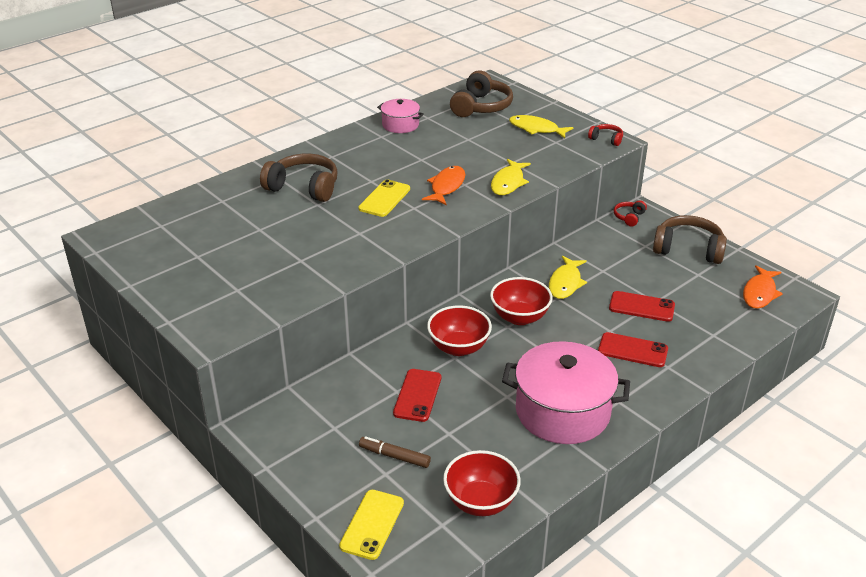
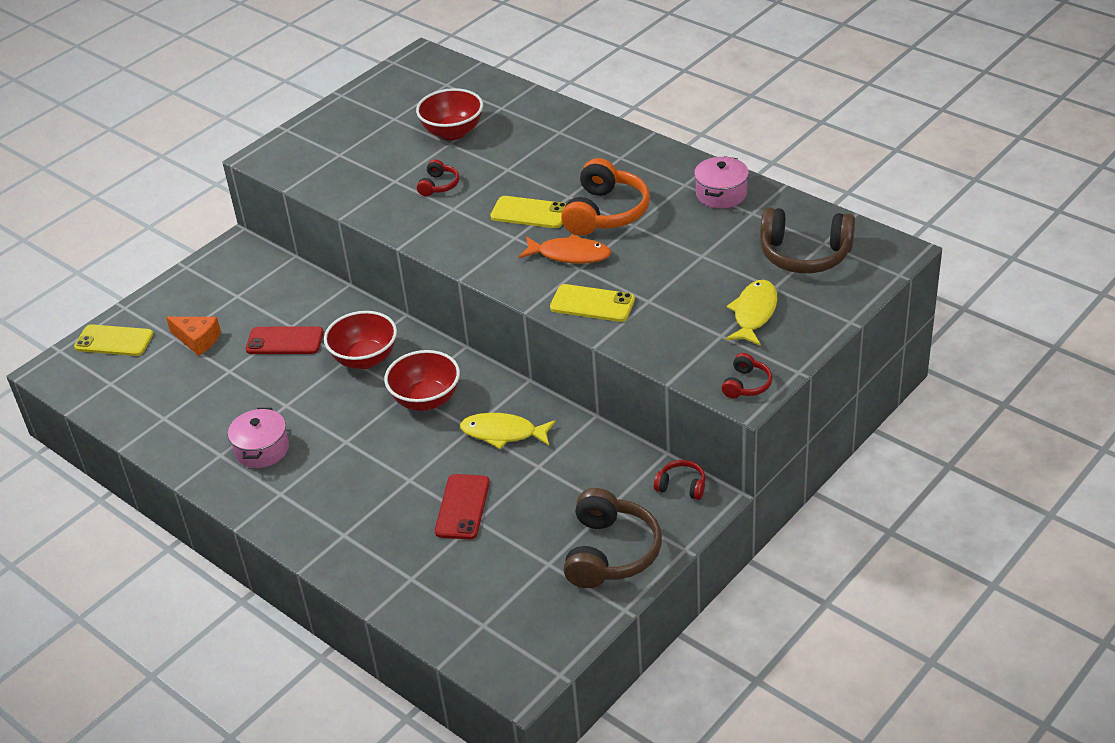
camera: 85 degrees right, 5 degrees up
brown headphones [260,153,338,202] -> none
brown marker [359,436,431,468] -> orange cheese [166,317,221,356]
red bowl [443,450,521,516] -> red bowl moved to [416,88,483,140]
yellow fish [491,159,531,195] -> yellow phone [550,284,635,322]
pink pot [502,341,630,444] -> pink pot [228,408,289,468], size x0.52
red phone [598,332,668,367] -> none
orange fish [743,265,783,309] -> none
none -> red headphones [417,159,459,196]
none -> orange headphones [561,158,650,236]

